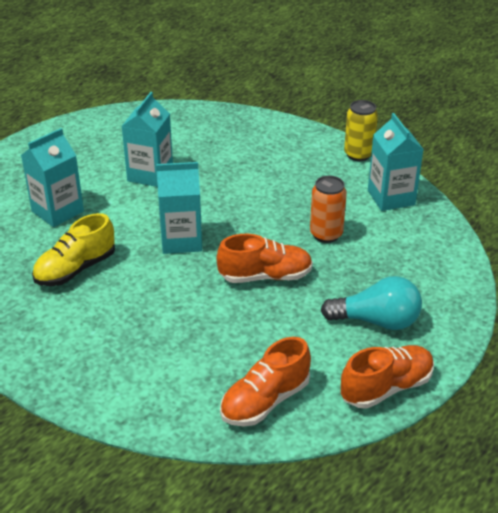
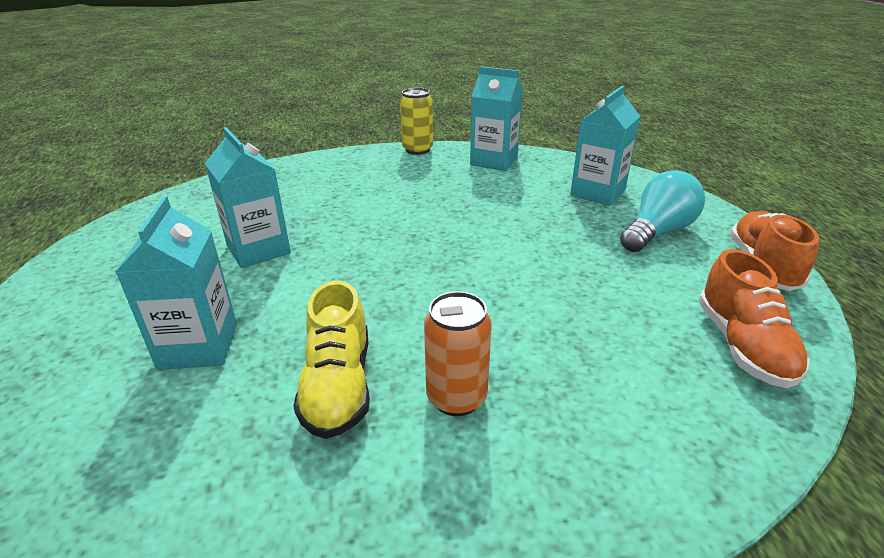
camera: 50 degrees left, 5 degrees down
turquoise carton [156,162,202,254] -> turquoise carton moved to [570,86,640,206]
orange shoe [217,234,313,283] -> none
orange can [310,176,347,243] -> orange can moved to [424,291,492,416]

